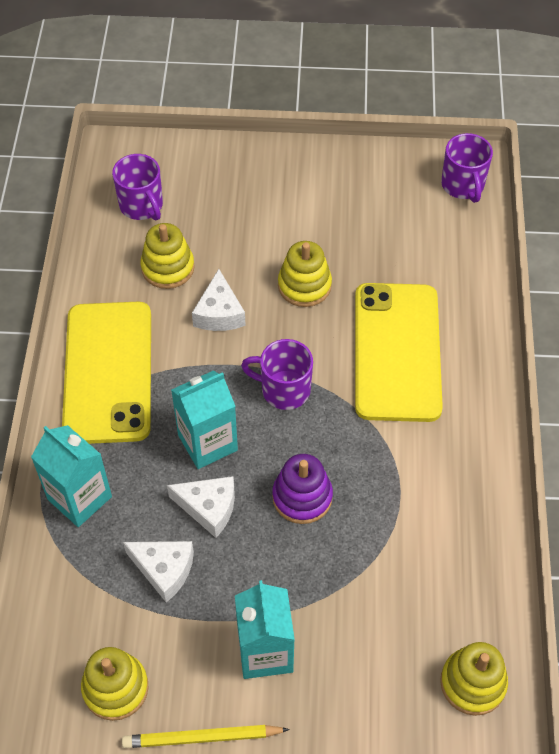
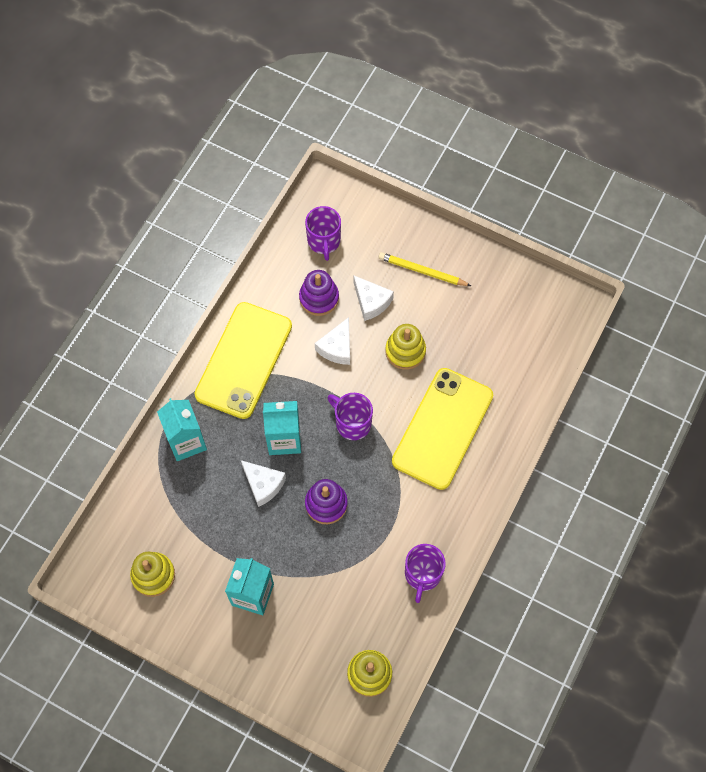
camera: 25 degrees right, 10 degrees up
yellow pencil [122,725,290,748] -> yellow pencil moved to [379,252,471,286]
white cheese [123,541,194,602] -> white cheese moved to [354,276,394,321]
yellow stacking toy [140,223,195,289] -> purple stacking toy [299,270,339,316]
purple mug [441,133,493,203] -> purple mug moved to [405,544,446,603]

